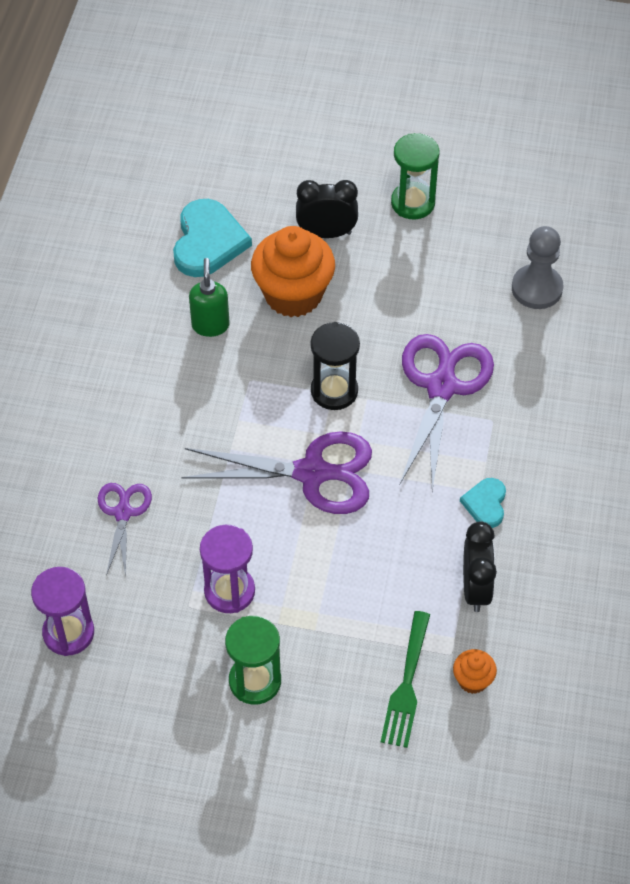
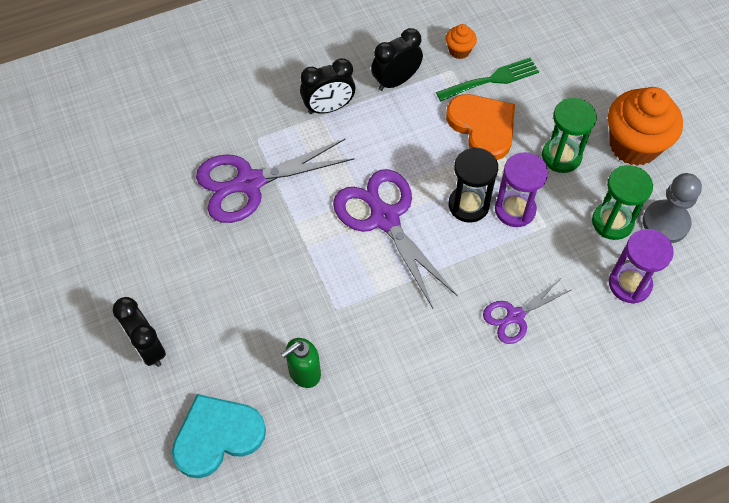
camera: 125 degrees left, 5 degrees up
orange cupcake [251,226,335,317] -> orange cupcake moved to [608,87,683,166]
black hourglass [311,322,360,410] -> black hourglass moved to [449,147,498,223]
green hourglass [391,133,440,219] -> green hourglass moved to [592,165,653,240]
turquoise heart [460,478,506,528] -> black clock [300,58,355,114]
grey pawn [512,226,563,309] -> grey pawn moved to [643,173,702,243]
none -> orange heart [446,94,515,160]

